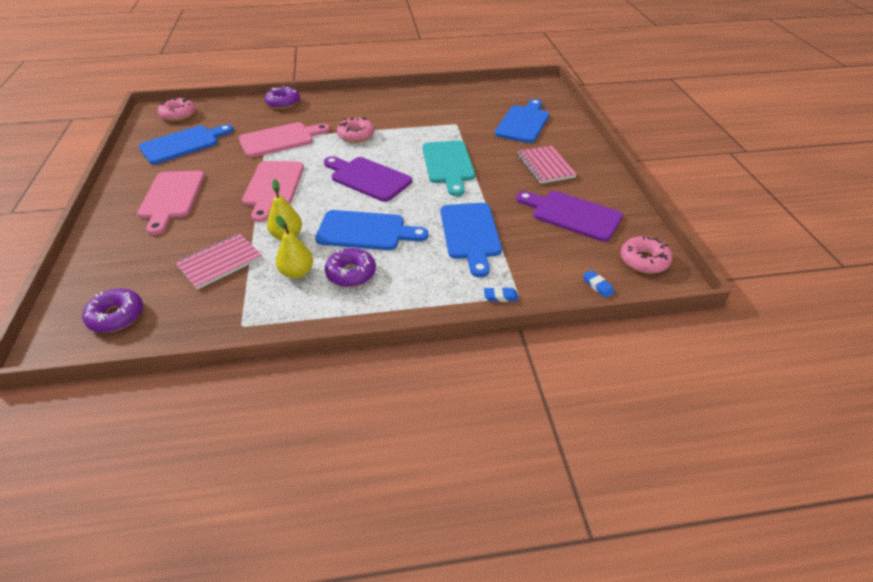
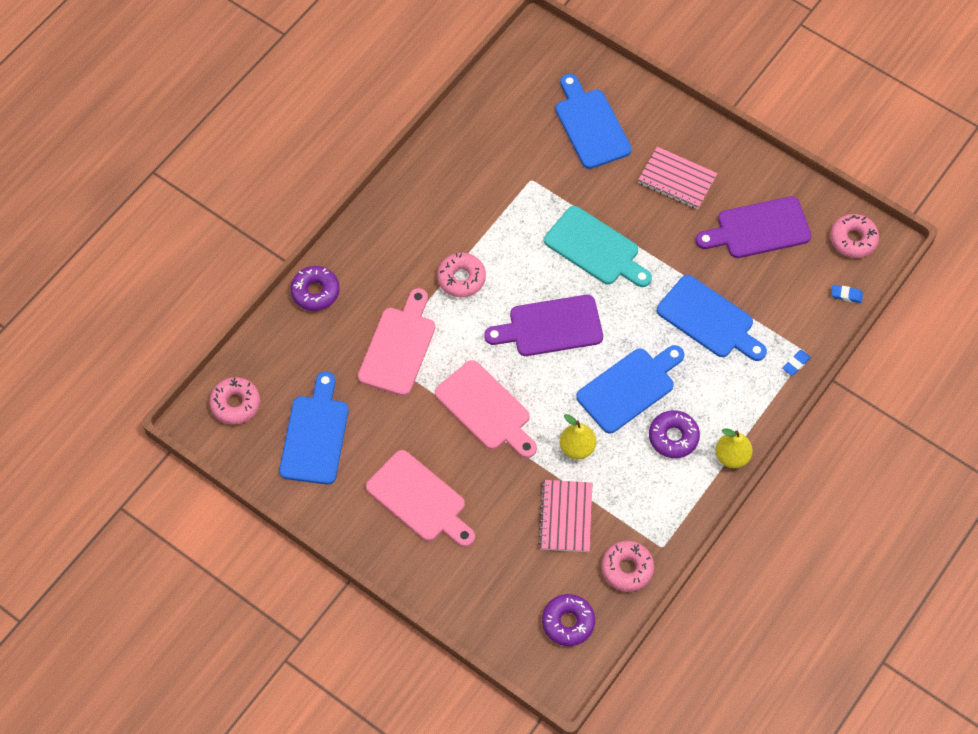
camera: 45 degrees left, 20 degrees up
yellow pear [276,216,313,279] -> yellow pear moved to [716,428,753,468]
none -> pink donut [602,541,654,592]

